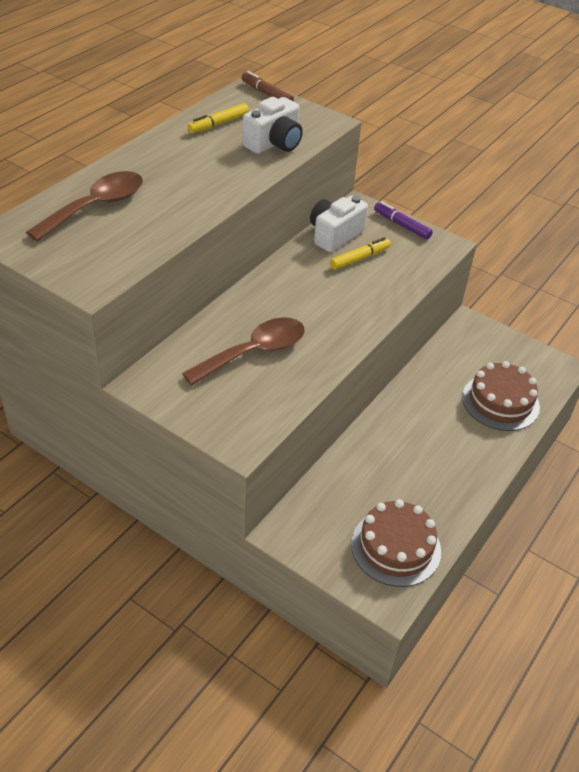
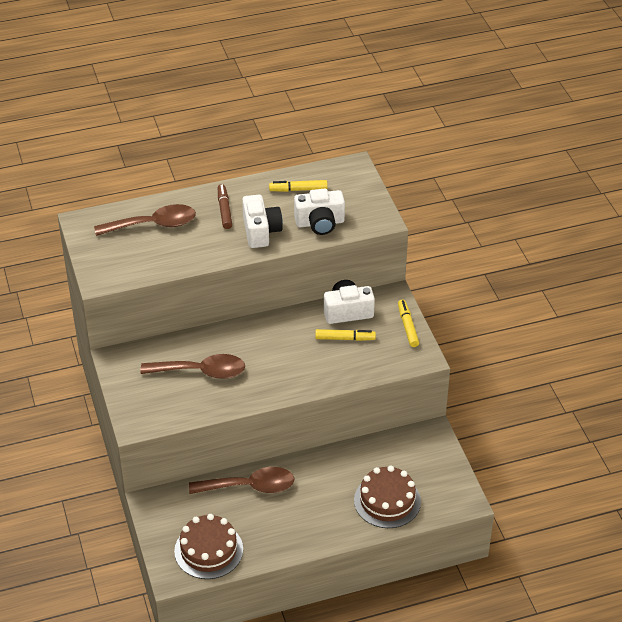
camera: 40 degrees right, 0 degrees up
brown marker [242,71,294,102] -> brown marker moved to [218,184,232,229]
purple marker [374,201,433,240] -> yellow marker [398,300,419,347]
none -> brown spoon [189,467,295,494]
none -> white camera [242,195,283,248]

